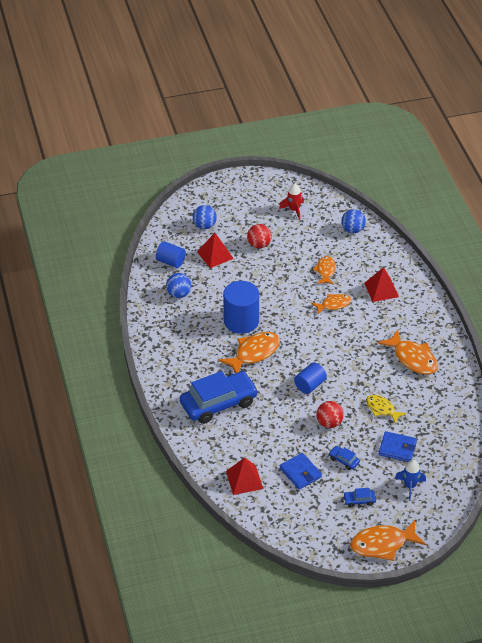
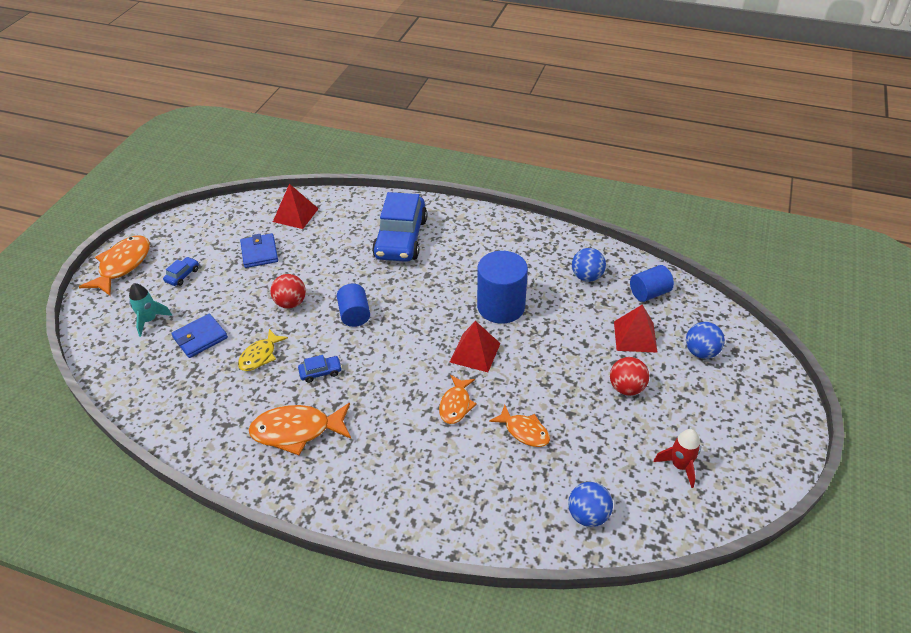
camera: 125 degrees right, 0 degrees up
orange fish [218,332,280,373] -> none
blue wallet [280,453,322,490] -> blue wallet turned 75 degrees clockwise [240,233,278,268]
blue car [329,446,360,470] -> blue car moved to [298,355,342,383]
red pyramid [364,267,399,302] -> red pyramid moved to [450,321,501,372]
yellow fish [366,395,406,424] -> yellow fish turned 135 degrees clockwise [238,329,288,371]
blue rocket [395,460,426,501] -> turquoise rocket [129,283,172,337]

